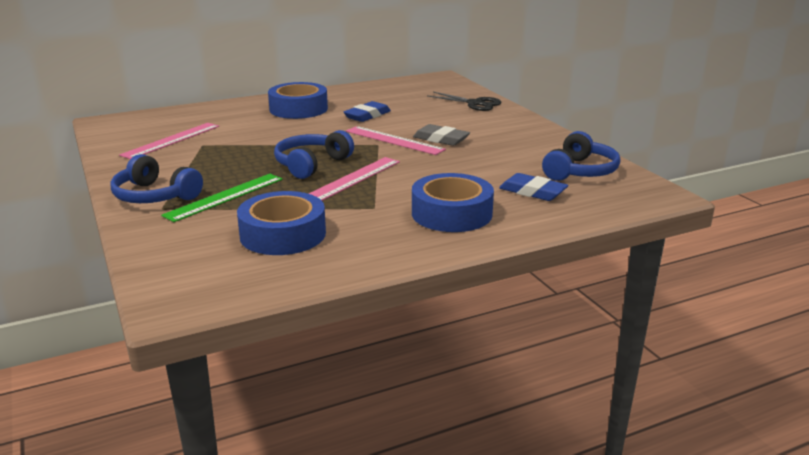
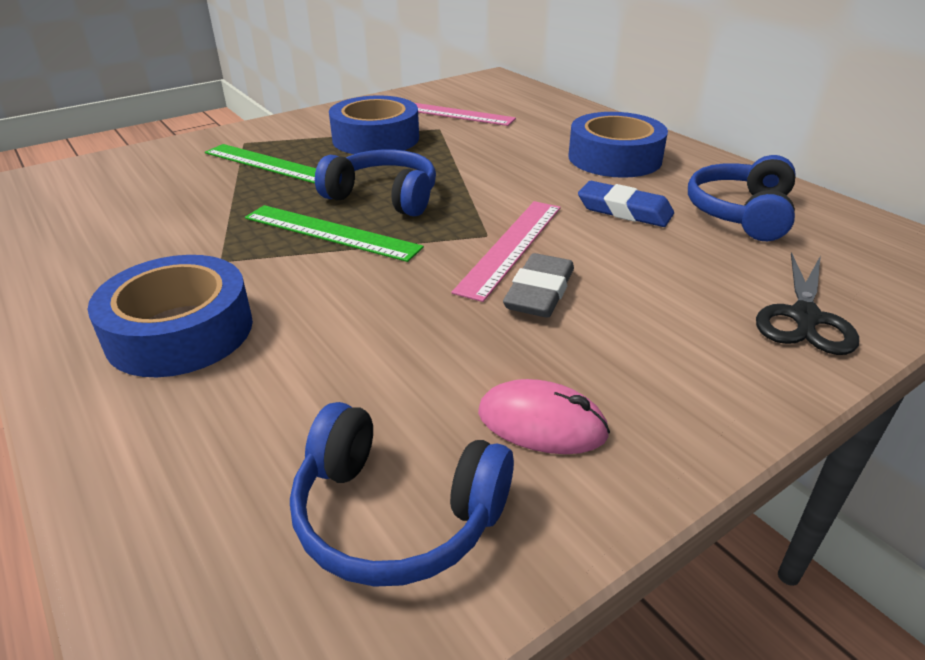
camera: 80 degrees right, 10 degrees up
blue headphones [111,154,203,203] -> blue headphones moved to [688,155,796,241]
blue tape [237,191,326,255] -> blue tape moved to [329,96,419,154]
pink ruler [308,157,400,201] -> green ruler [245,205,424,262]
blue eraser [499,173,569,201] -> none
none -> pink mouse [478,379,610,454]

